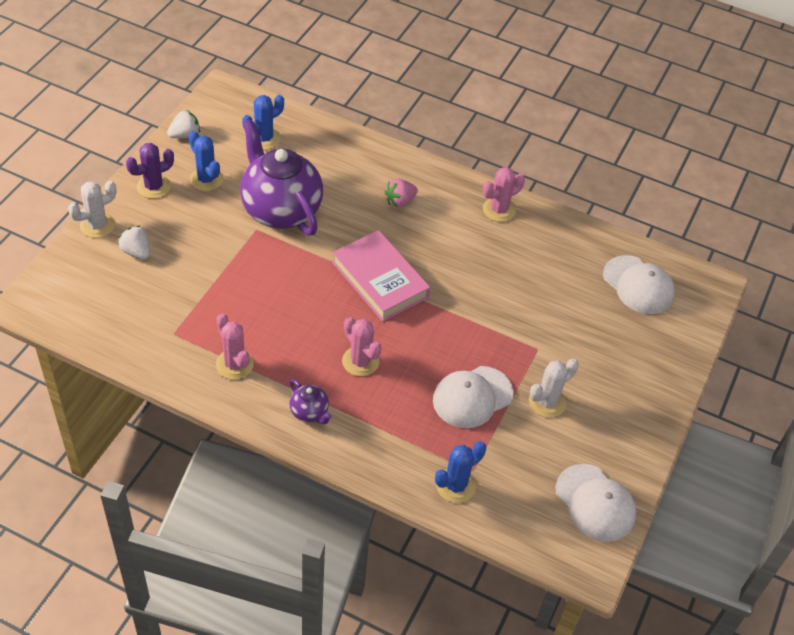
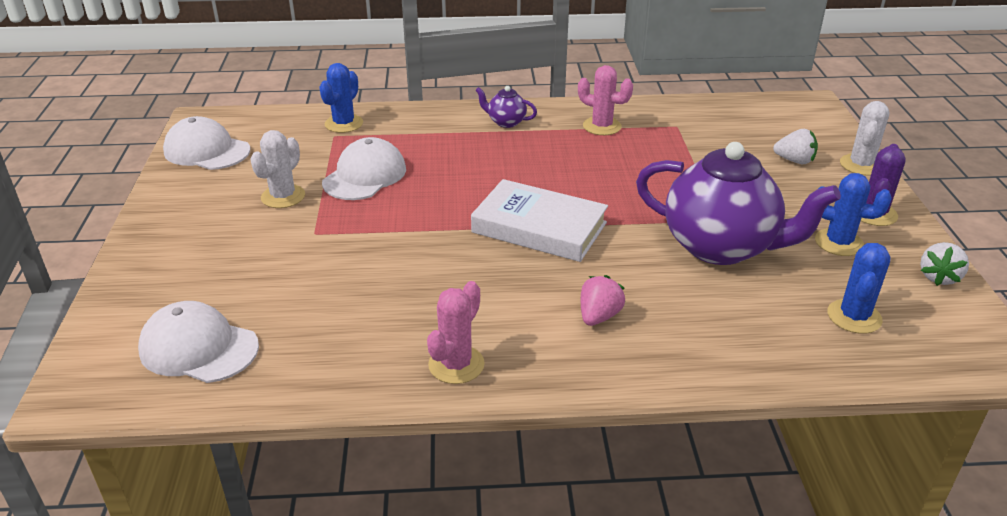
camera: 155 degrees right, 15 degrees down
pink book [332,230,430,322] -> white book [471,179,608,262]
pink cactus [342,317,382,376] -> none

